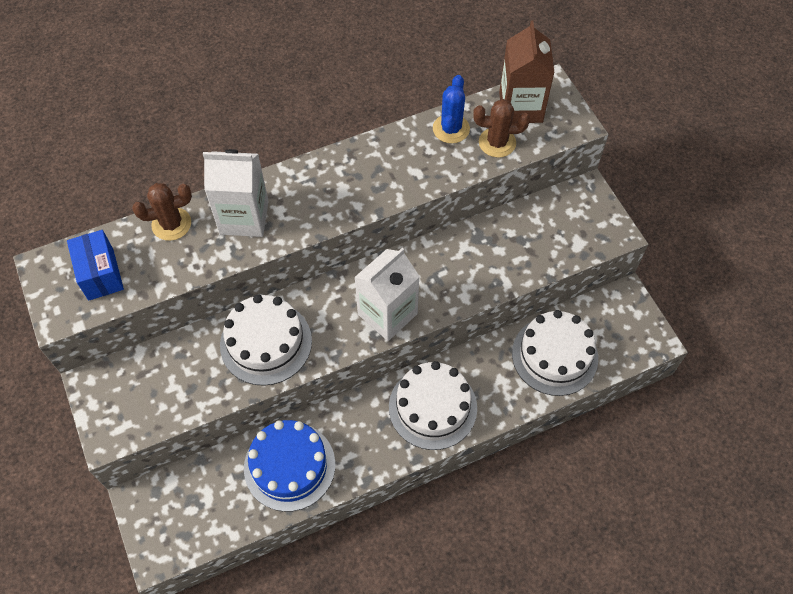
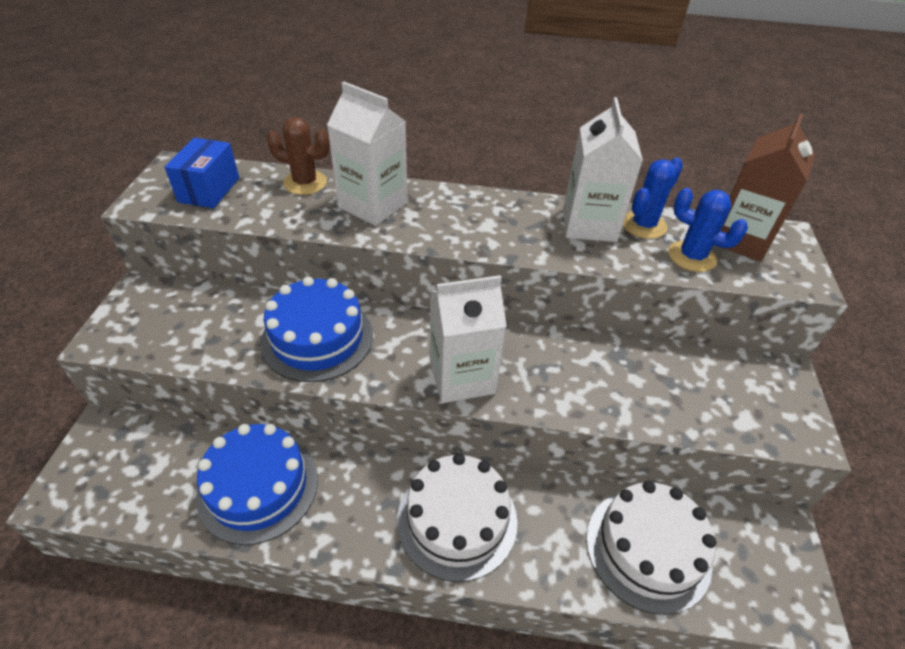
camera: 30 degrees right, 15 degrees down
white cake [220,294,312,386] -> blue cake [260,277,373,382]
brown cactus [473,99,530,158] -> blue cactus [668,188,748,272]
none -> white carton [563,97,643,242]

